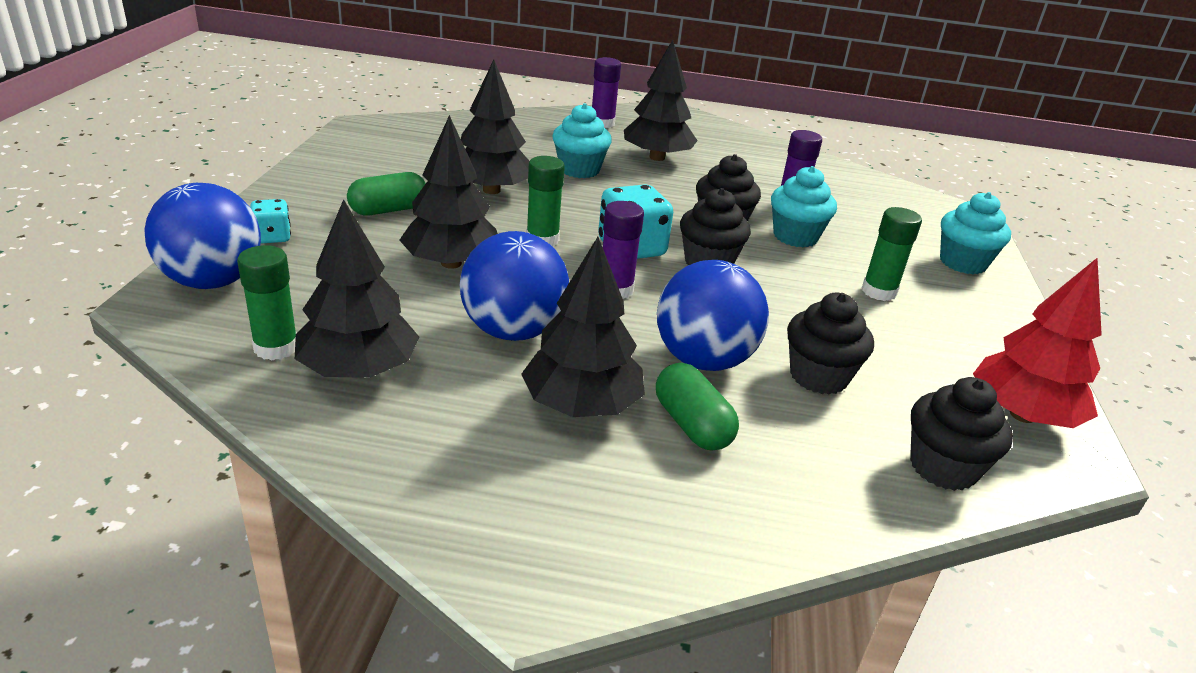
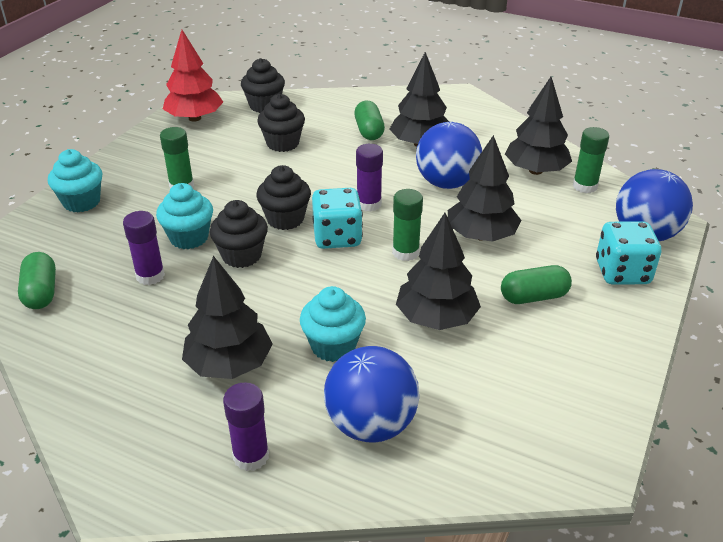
camera: 160 degrees left, 5 degrees up
turquoise dice [250,199,291,243] -> turquoise dice [596,221,661,285], size x1.75
blue ball [657,260,769,371] -> blue ball moved to [324,346,419,443]
none -> green capsule [18,252,56,309]

